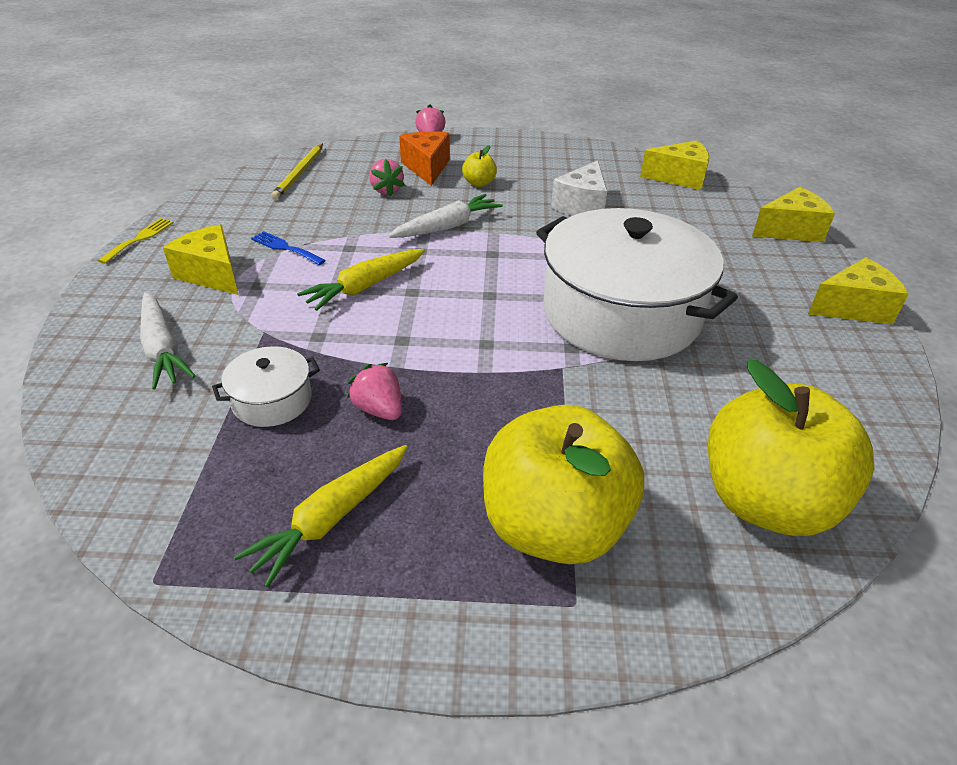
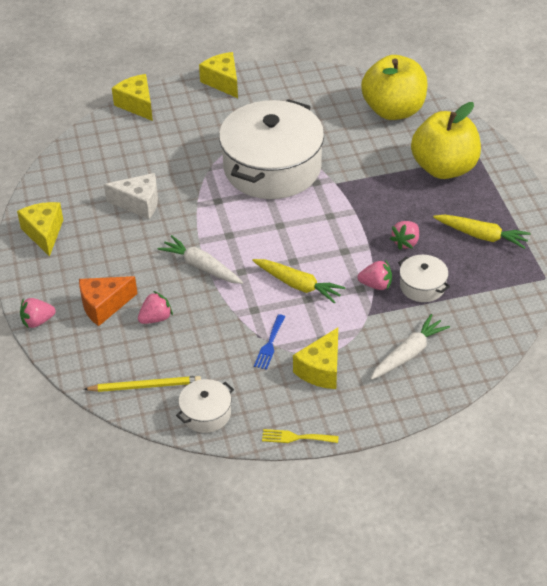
camera: 105 degrees left, 5 degrees up
yellow apple [462,145,497,187] -> none
yellow cheese [640,141,709,190] -> yellow cheese moved to [17,202,63,257]
none -> white pot [176,379,234,433]
none -> pink strawberry [357,261,392,290]

